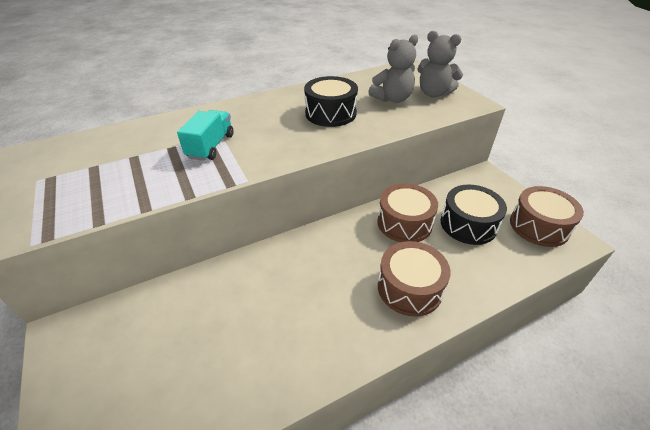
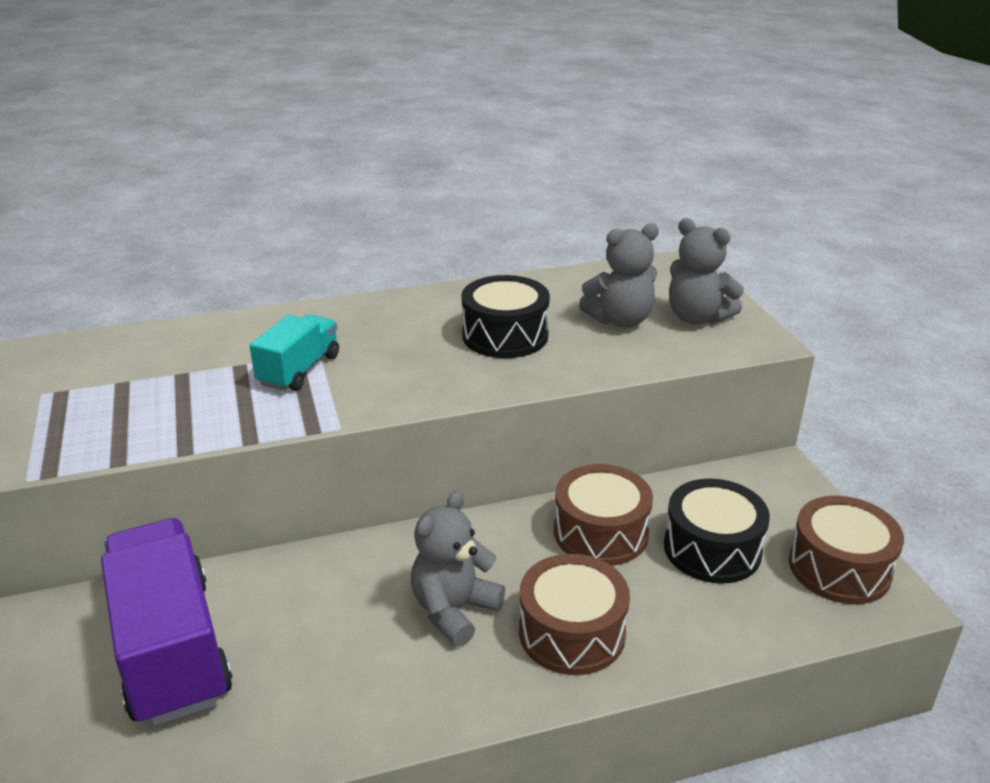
camera: 10 degrees right, 10 degrees down
none -> purple truck [101,518,233,726]
none -> grey teddy bear [411,490,505,647]

